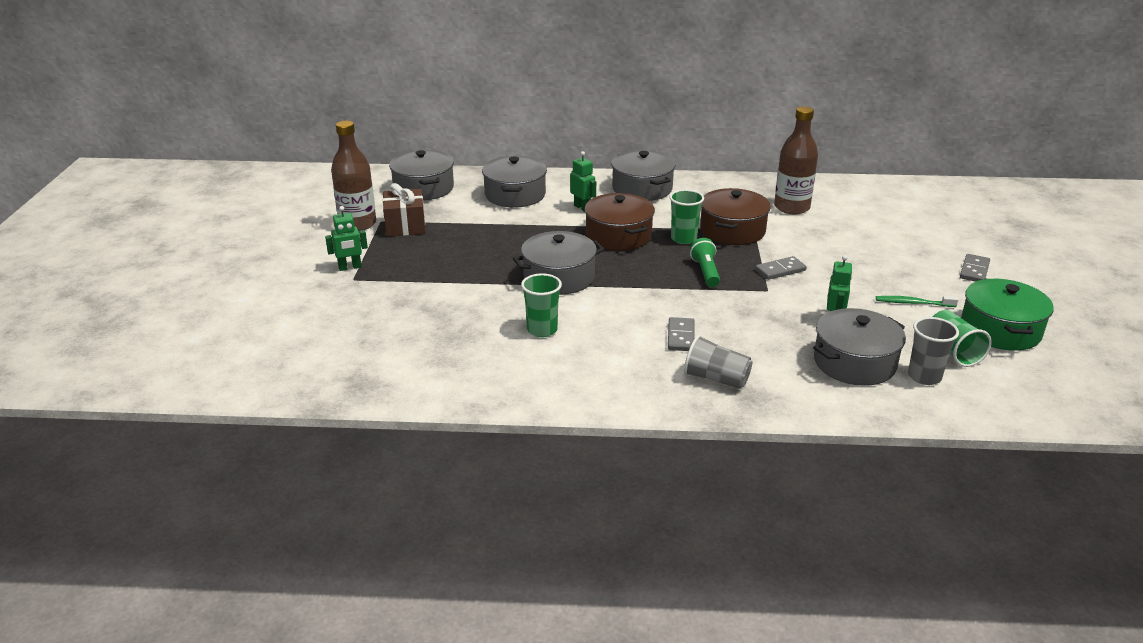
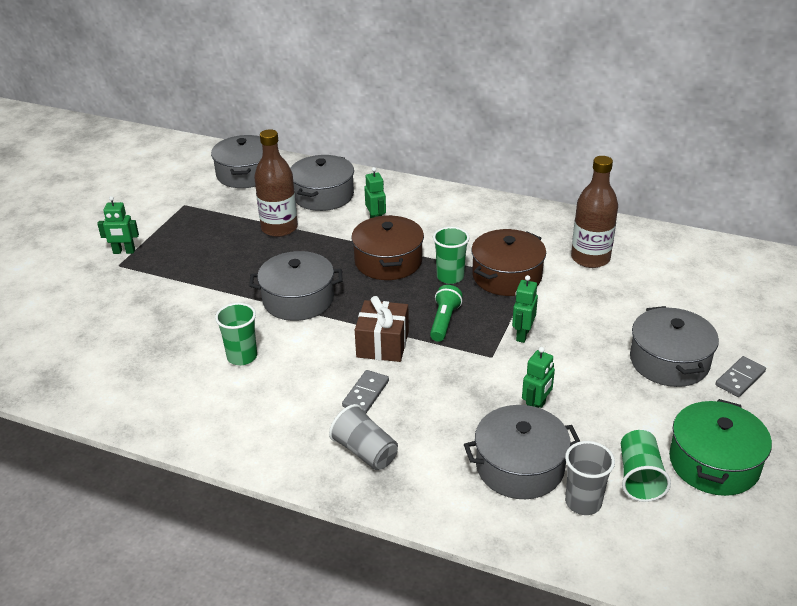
camera: 20 degrees right, 5 degrees up
brown bottle [331,121,376,231] -> brown bottle moved to [254,129,298,237]
brown gift [383,183,425,237] -> brown gift moved to [355,296,409,362]
grey pot [611,150,676,201] -> grey pot moved to [630,306,719,387]
grey domino [755,256,807,280] -> green robot [512,275,538,343]
green toothbrush [876,296,958,307] -> none

